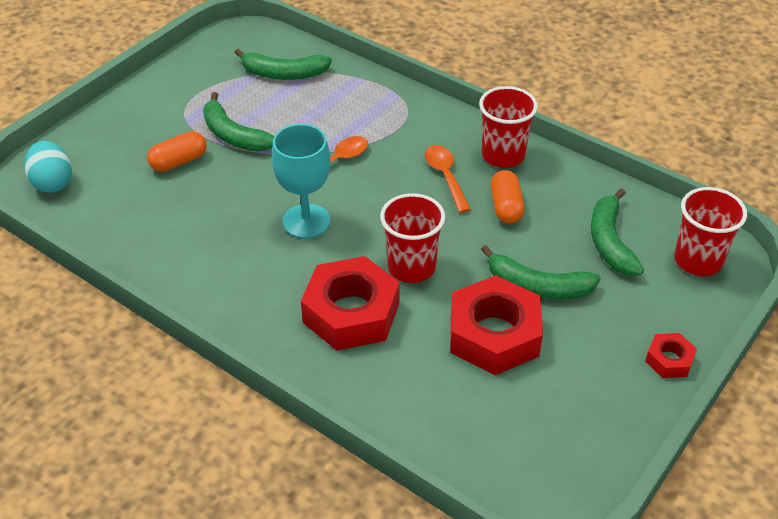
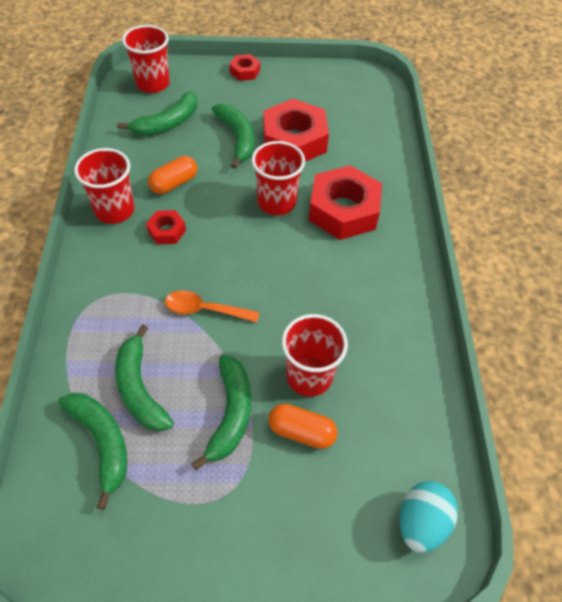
camera: 130 degrees left, 10 degrees up
turquoise goblet [272,124,331,238] -> none
orange spoon [425,145,471,213] -> red nut [146,210,186,244]
none -> green banana [115,324,174,432]
none -> red cup [282,314,348,397]

